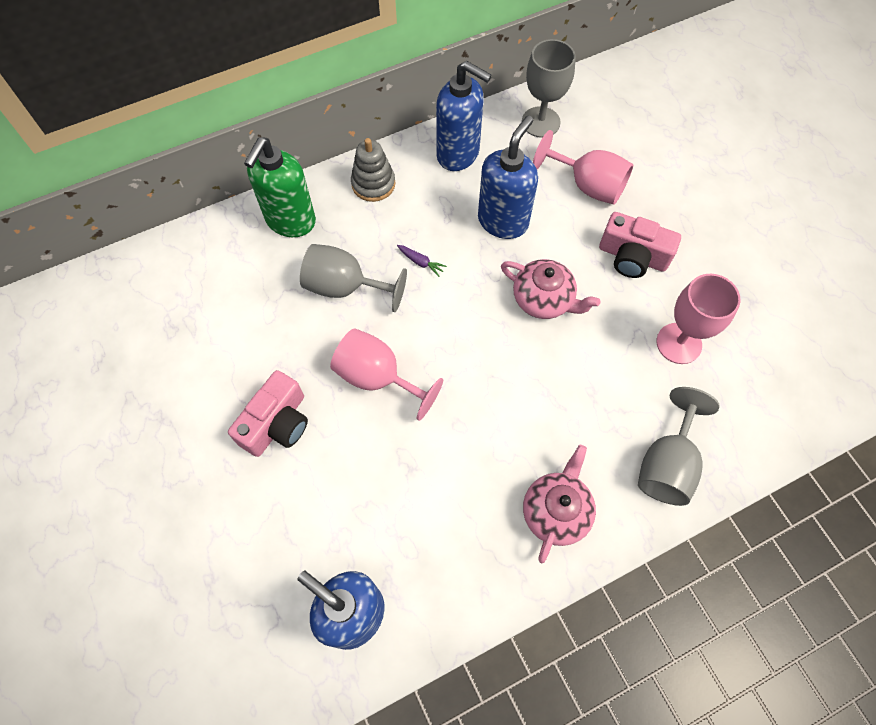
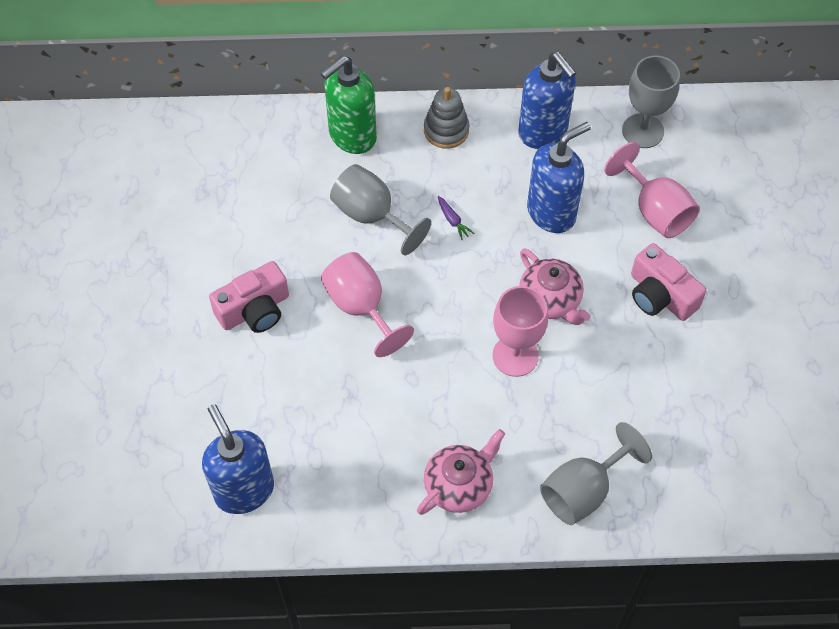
camera: 25 degrees right, 5 degrees down
pink goblet [657,274,741,364] -> pink goblet moved to [492,286,548,377]

